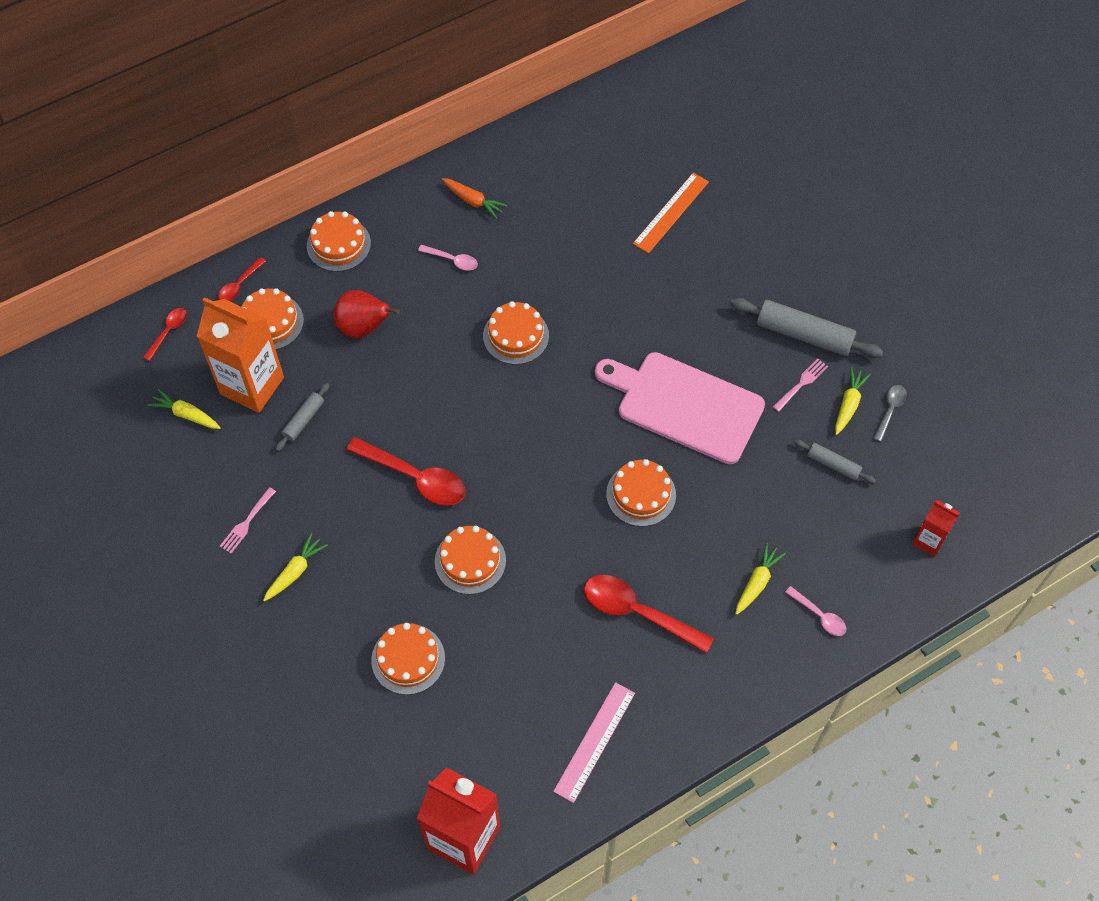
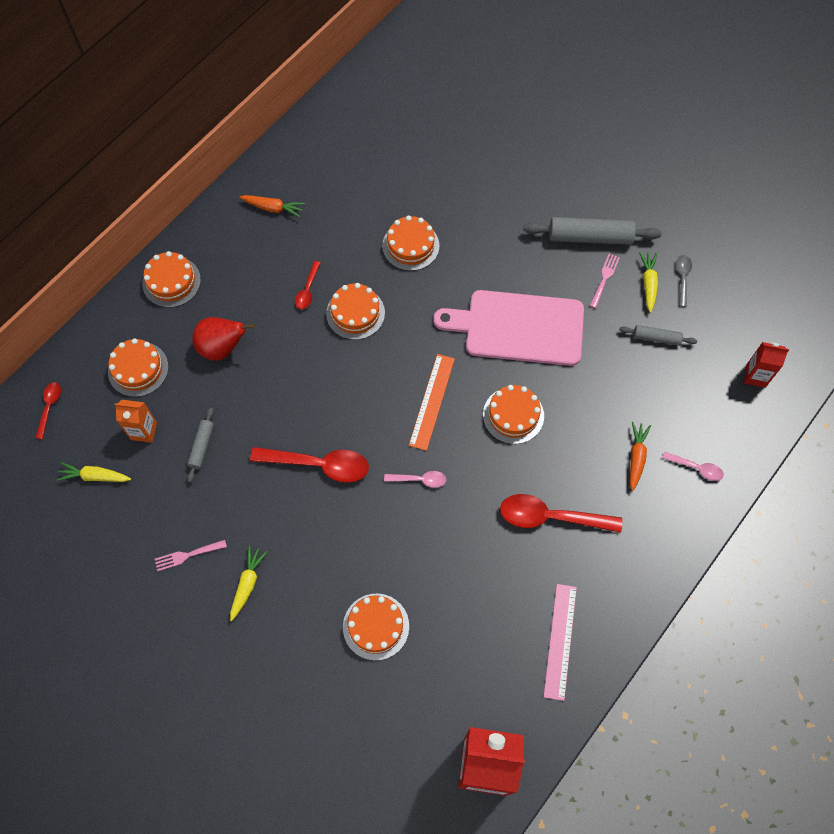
camera: 20 degrees left, 5 degrees up
orange carton [197,297,284,413] -> orange carton [114,400,157,443], size x0.51
red spoon [218,257,266,301] -> red spoon moved to [295,261,321,309]
pink fork [220,487,276,554] -> pink fork turned 60 degrees clockwise [155,540,227,571]
pink spoon [418,245,478,271] -> pink spoon moved to [384,471,446,488]
orange cake [435,526,506,594] -> orange cake moved to [382,215,440,271]
orange ruler [633,173,709,253] -> orange ruler moved to [409,354,455,451]
yellow carrot [735,543,786,615] -> orange carrot [630,422,651,491]

